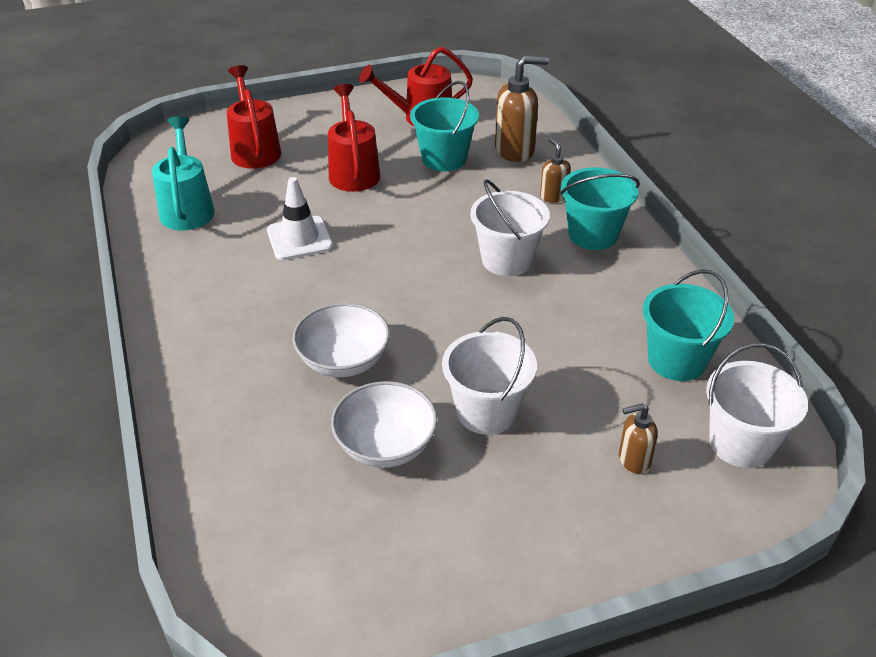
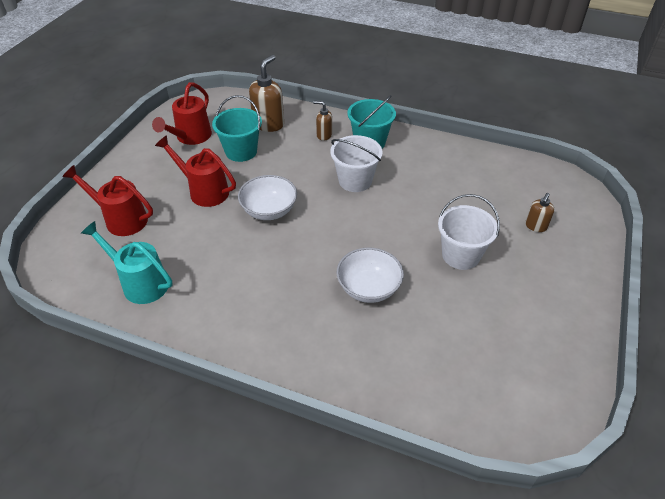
camera: 50 degrees left, 5 degrees up
white traffic cone [267,177,333,260] -> none
white bowl [331,381,437,468] -> white bowl moved to [238,175,297,220]
turquoise bucket [643,270,734,381] -> none
white bucket [706,343,808,468] -> none

